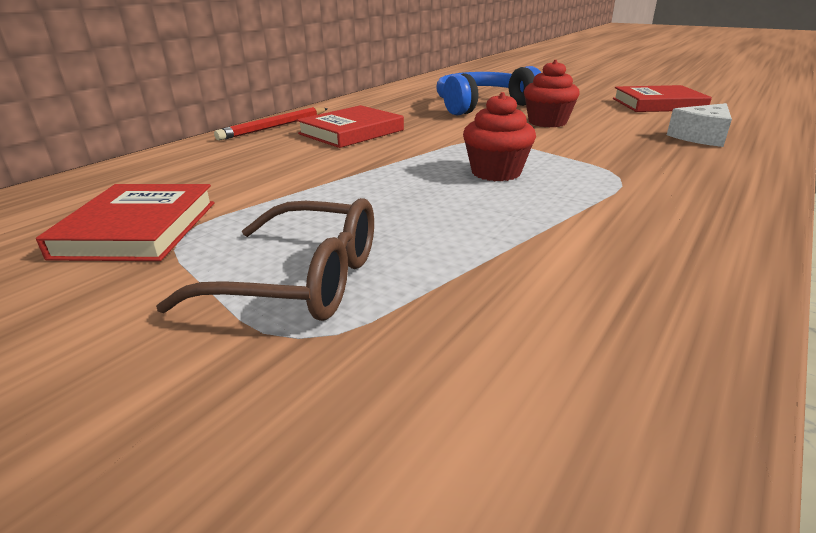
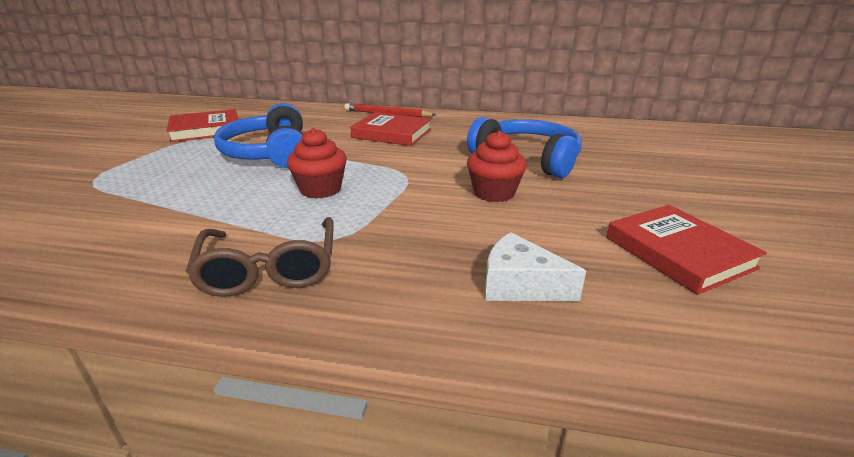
camera: 65 degrees right, 0 degrees up
brown glasses [156,198,374,321] -> brown glasses moved to [185,217,334,297]
none -> blue headphones [214,103,303,168]

